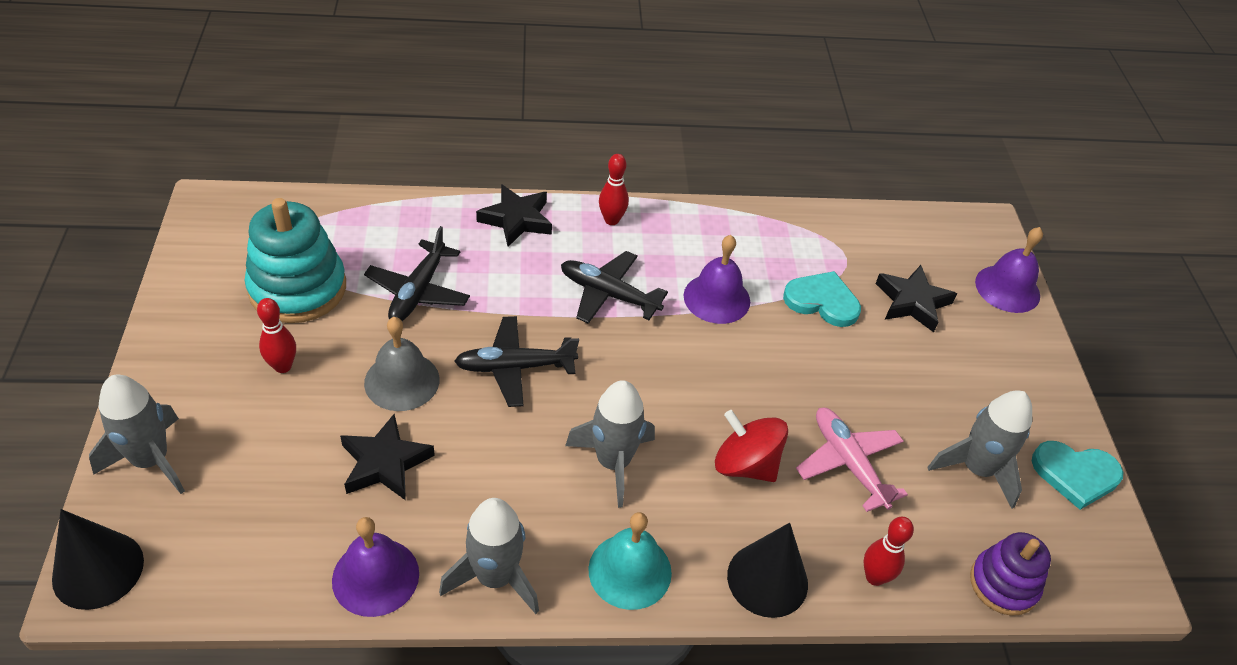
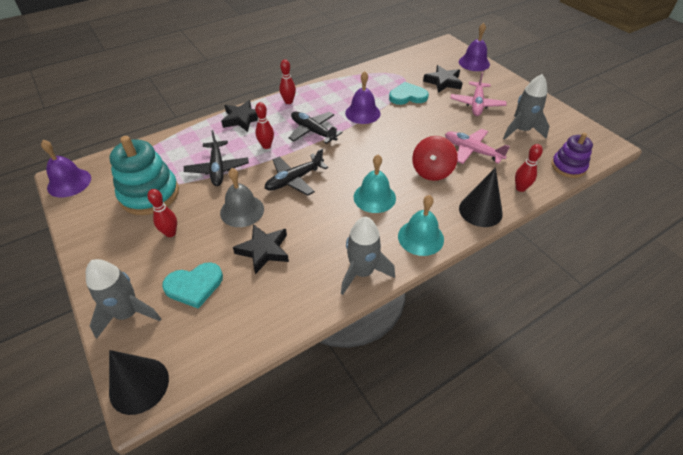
camera: 25 degrees left, 0 degrees up
purple bell [332,517,419,617] -> purple bell moved to [41,140,91,198]
black plane [561,251,668,324] -> black plane turned 45 degrees clockwise [289,111,343,144]
grey rocket [565,380,655,508] -> turquoise bell [354,155,396,213]
red spinning top [715,410,788,482] -> red spinning top turned 75 degrees counterclockwise [412,136,458,181]
turquoise heart [1032,441,1124,510] -> turquoise heart moved to [162,262,223,309]
none -> red bowling pin [255,102,274,149]
none -> pink plane [450,72,506,116]

